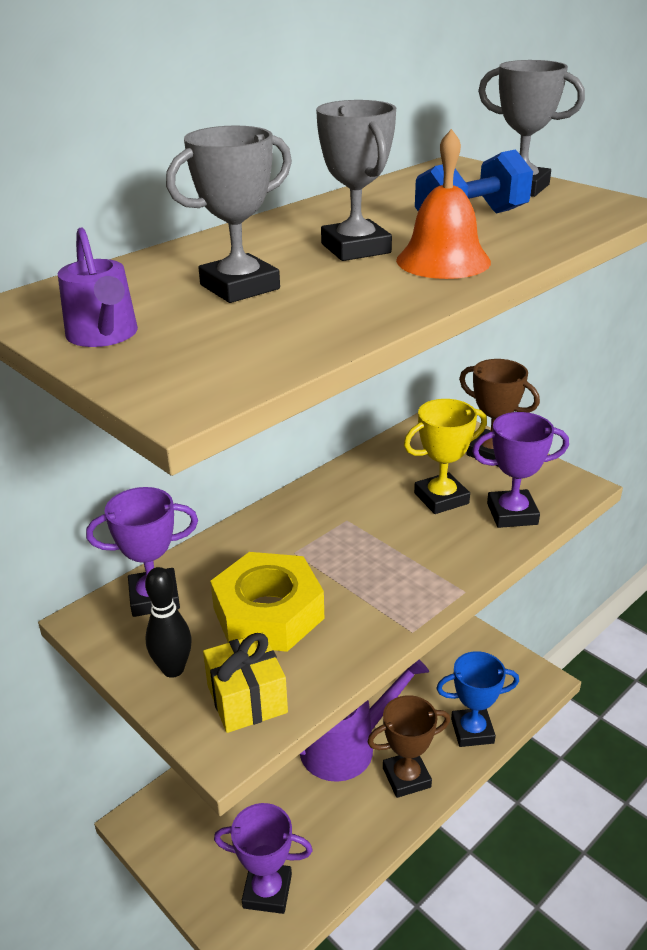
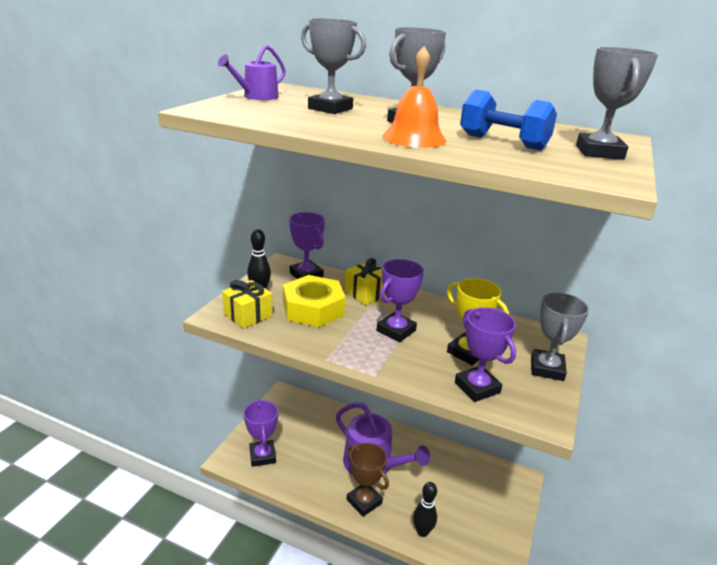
camera: 65 degrees right, 5 degrees down
blue trophy [436,651,519,747] -> black bowling pin [413,482,437,537]
brown trophy [459,359,540,467] -> grey trophy [531,293,589,381]
none -> yellow gift [345,258,386,305]
none -> purple trophy [376,259,424,342]

